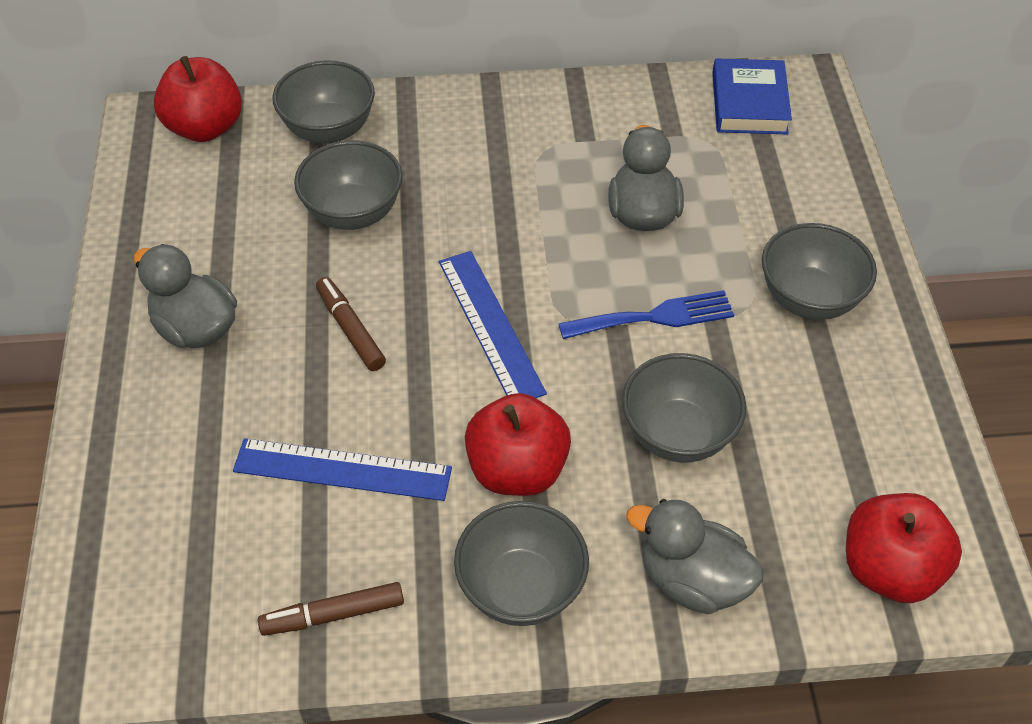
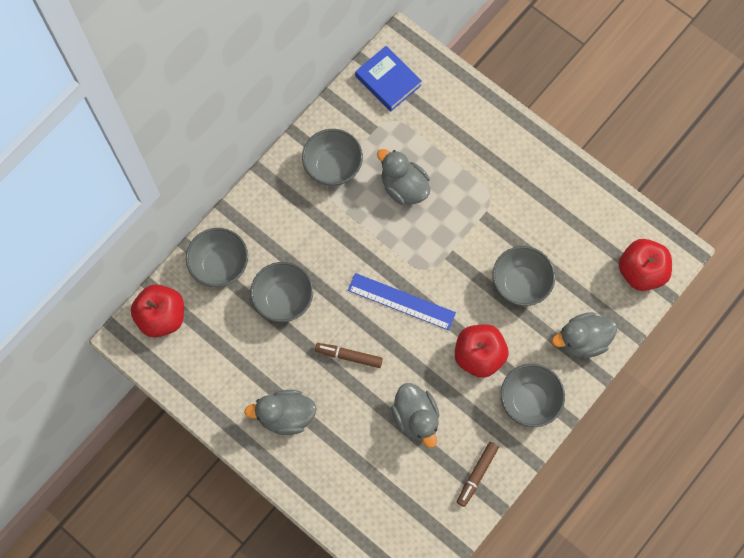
camera: 45 degrees left, 20 degrees up
blue ruler [233,438,452,501] -> grey duck [391,383,439,448]
blue fork [558,290,734,339] -> none
grey bowl [762,223,877,320] -> grey bowl moved to [302,129,363,186]

